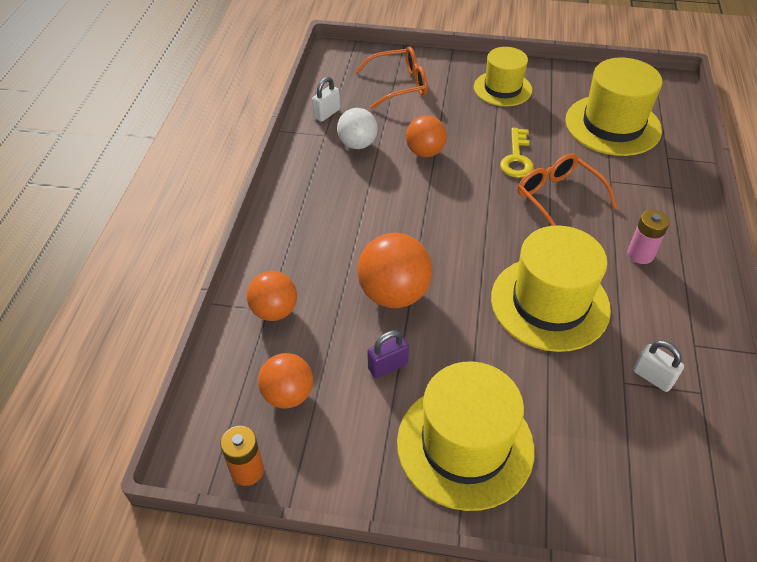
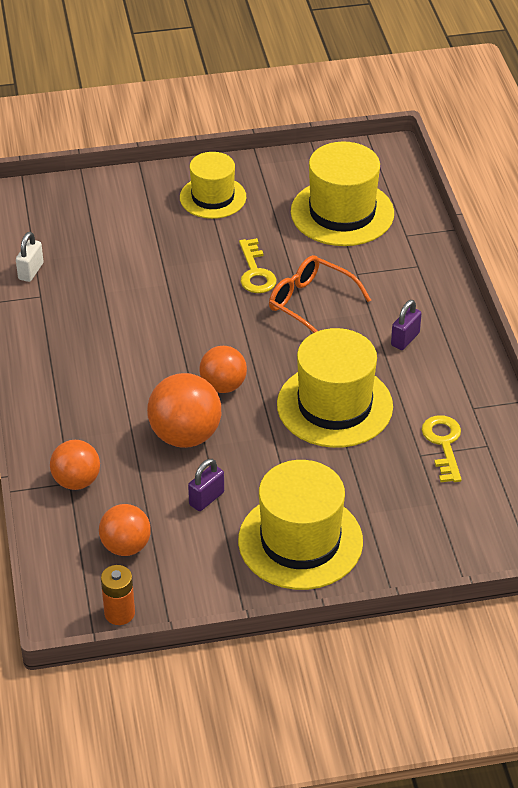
camera: 20 degrees left, 5 degrees down
white ball [337,108,378,149] -> none
orange glasses [356,46,427,109] -> none
orange ball [406,115,447,157] -> orange ball moved to [199,346,247,393]
pink battery [628,210,670,264] -> purple padlock [391,300,422,350]
white padlock [633,340,684,392] -> yellow key [422,415,462,482]

